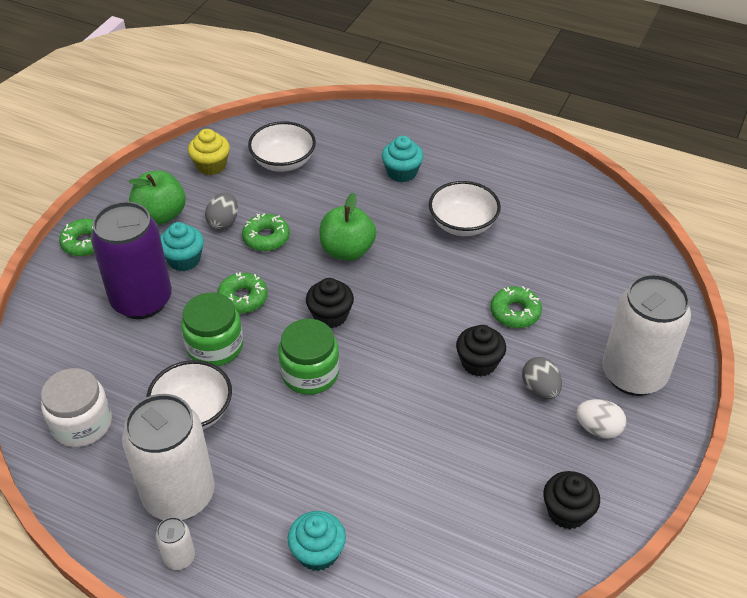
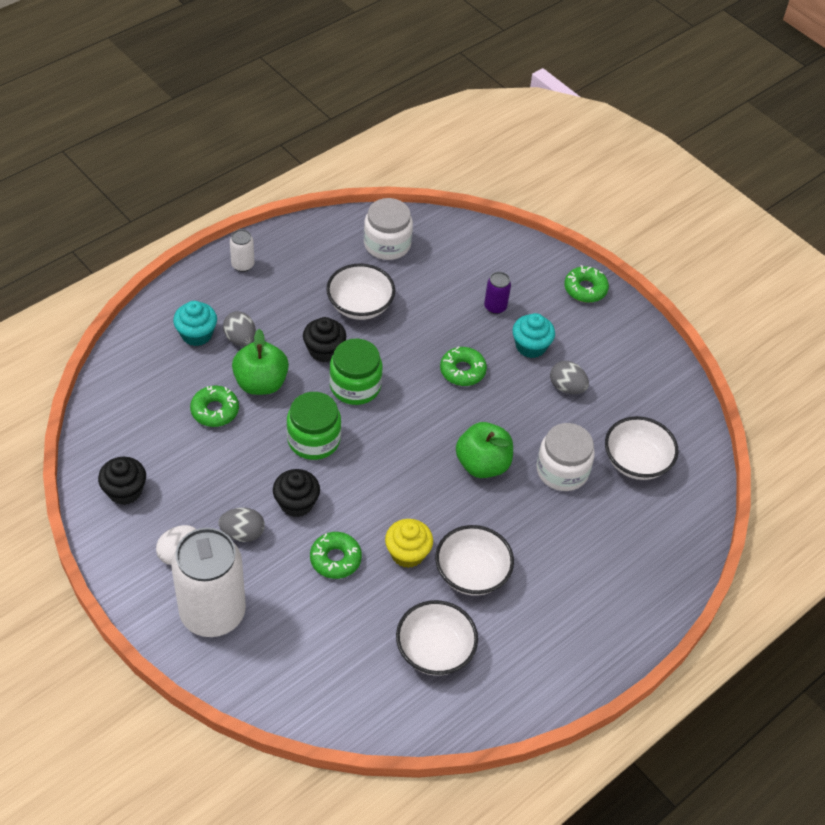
camera: 110 degrees right, 5 degrees up
purple can [91,201,172,319] -> purple can [484,272,511,314], size x0.42
white can [122,394,215,520] -> none
green apple [129,171,186,224] -> green apple moved to [232,329,289,395]
green jar [181,293,243,366] -> green jar moved to [287,392,341,460]
yellow cupcake [188,129,230,175] -> yellow cupcake moved to [385,519,433,568]
green donut [242,214,290,251] -> green donut moved to [190,385,239,427]
black cupcake [306,278,354,329] -> black cupcake moved to [303,317,346,362]
turquoise cupcake [382,136,423,183] -> none
none -> grey egg [223,311,256,346]
none -> white bowl [396,600,478,676]
none -> white jar [536,423,595,491]

